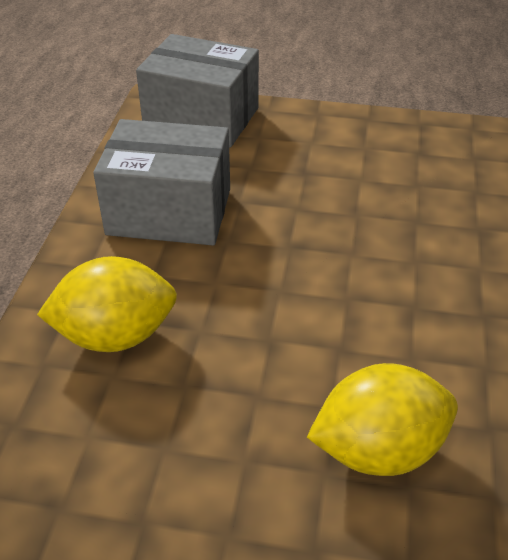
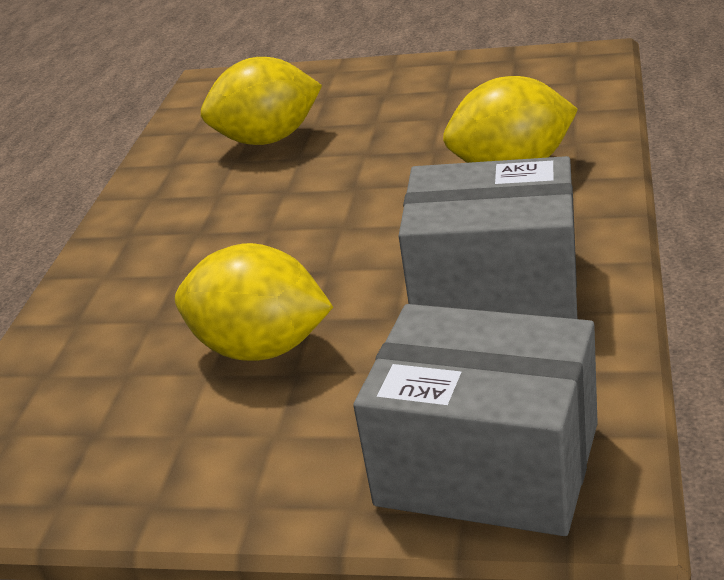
camera: 175 degrees left, 10 degrees down
none -> yellow lemon [175,243,333,361]

